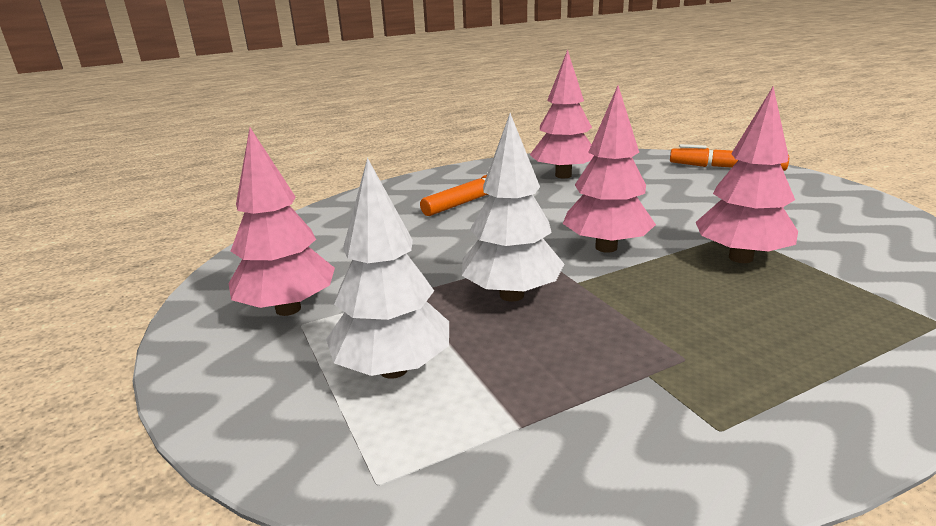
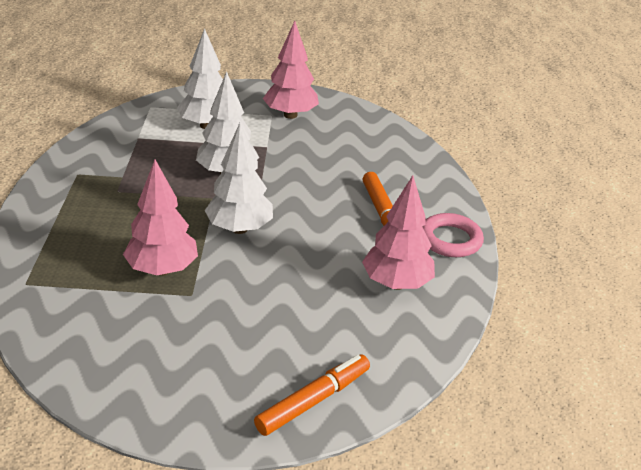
camera: 115 degrees right, 10 degrees up
pink tree [563,86,656,253] -> white tree [204,123,273,234]
none -> pink ring [422,213,484,257]

